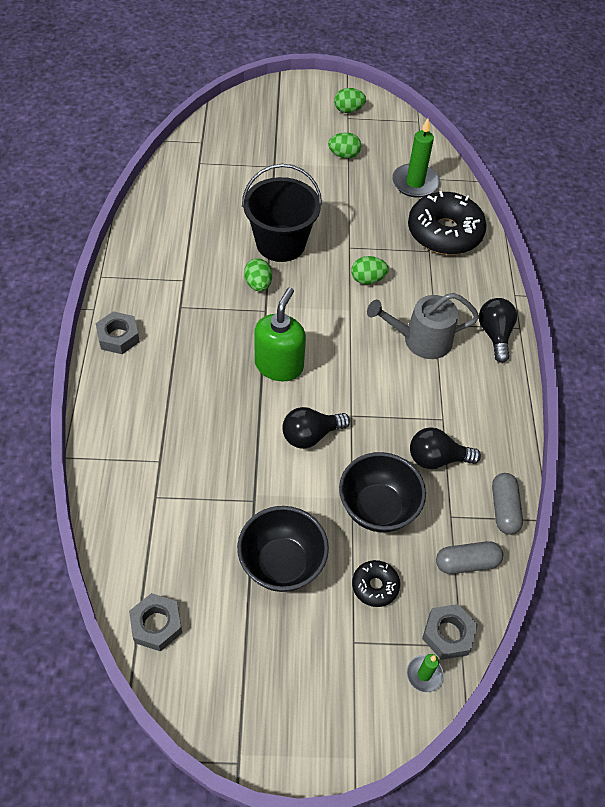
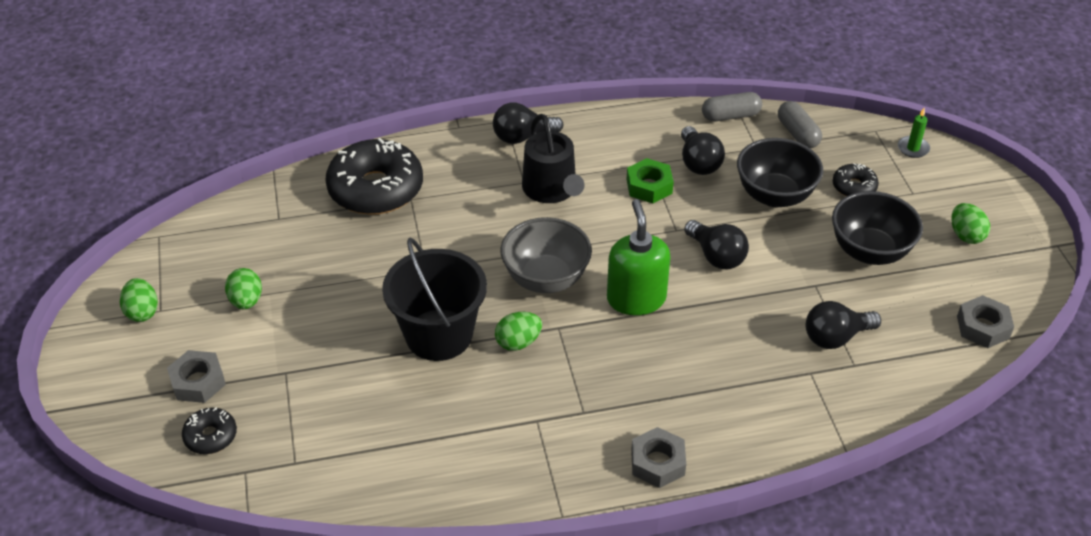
camera: 100 degrees left, 10 degrees down
green soap dispenser [254,287,306,381] -> green soap dispenser turned 75 degrees clockwise [607,199,670,315]
green egg [351,256,389,285] -> green egg moved to [951,203,990,244]
grey watering can [367,293,479,359] -> black watering can [522,114,585,203]
green candle [392,118,440,198] -> none
grey nut [422,604,478,660] -> grey nut moved to [167,350,226,403]
none -> black donut [182,408,237,454]
none -> grey bowl [500,217,592,293]
none -> green nut [627,158,674,203]
none -> black light bulb [806,301,881,349]

